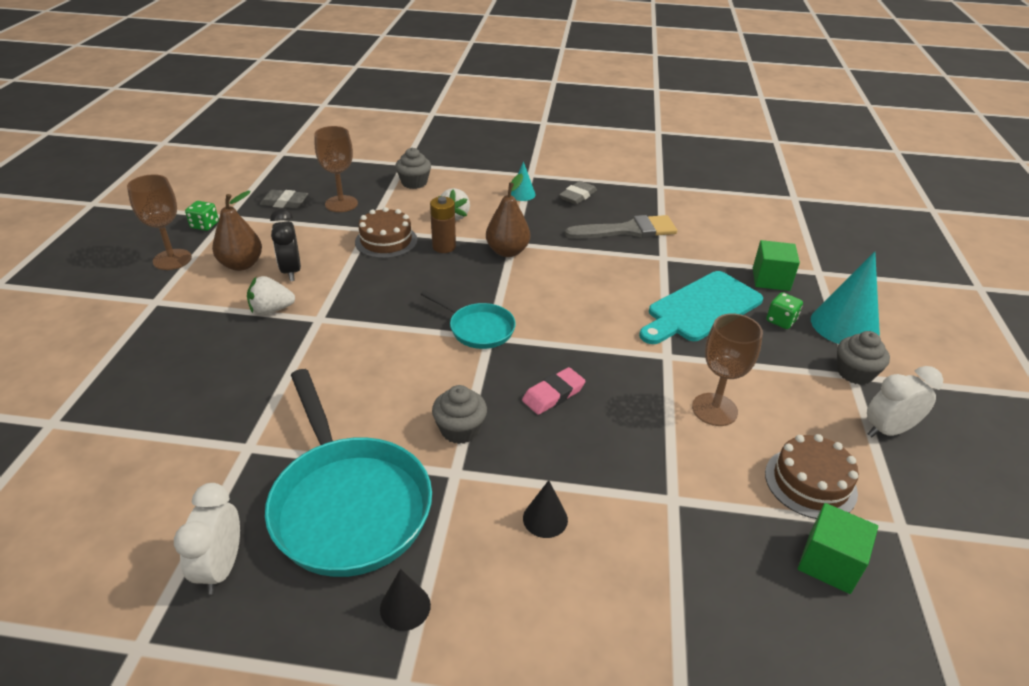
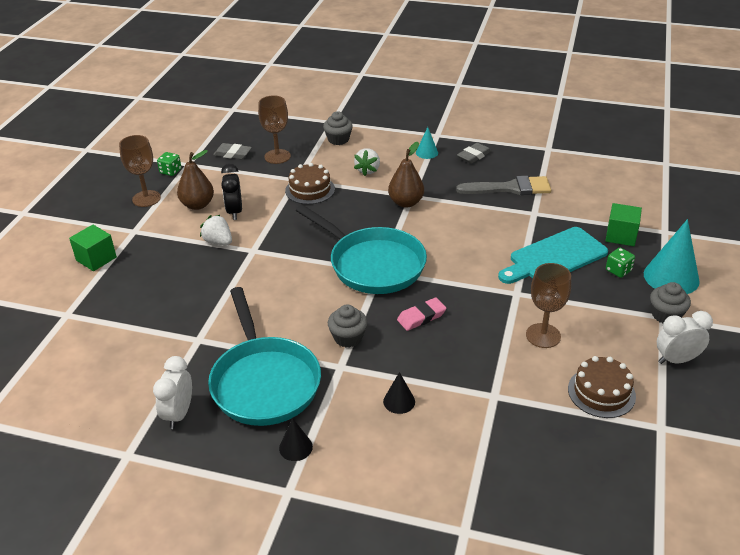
camera: 10 degrees right, 0 degrees up
white strawberry [247,276,295,315] -> white strawberry turned 45 degrees clockwise [200,215,232,245]
turquoise pan [421,290,516,349] -> turquoise pan [296,205,427,294], size x1.88
brown battery [430,197,456,253] -> none
green cube [798,503,878,594] -> green cube moved to [69,225,117,271]

